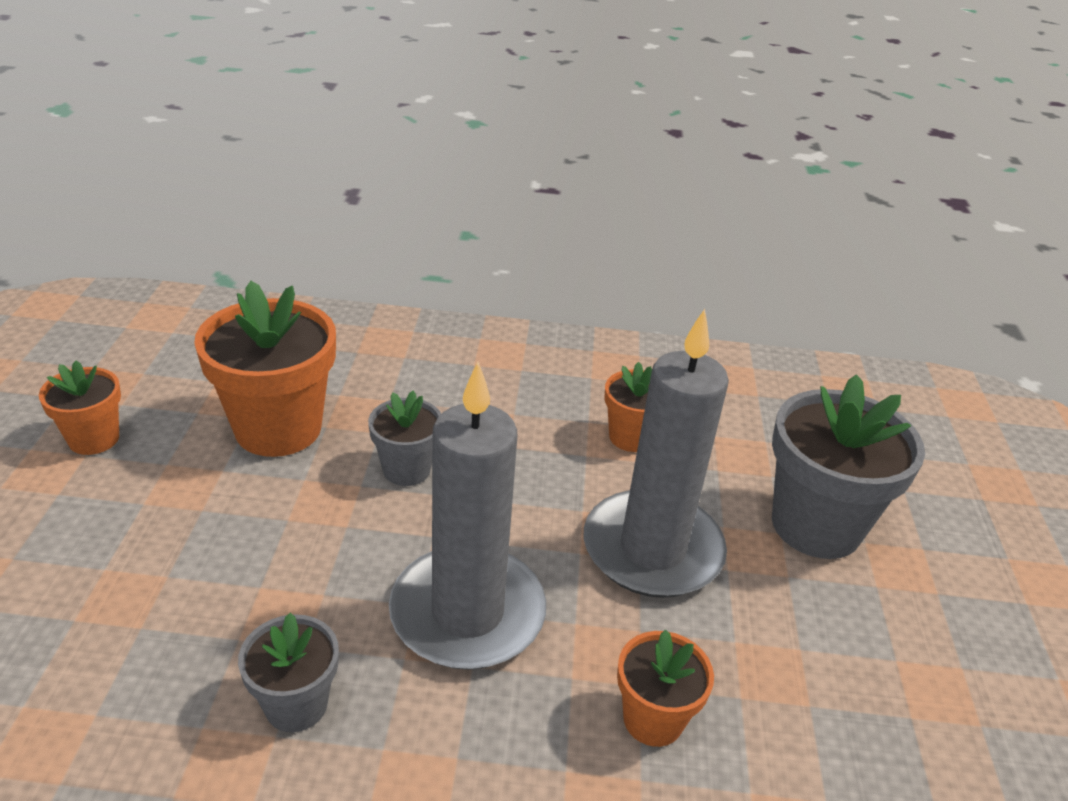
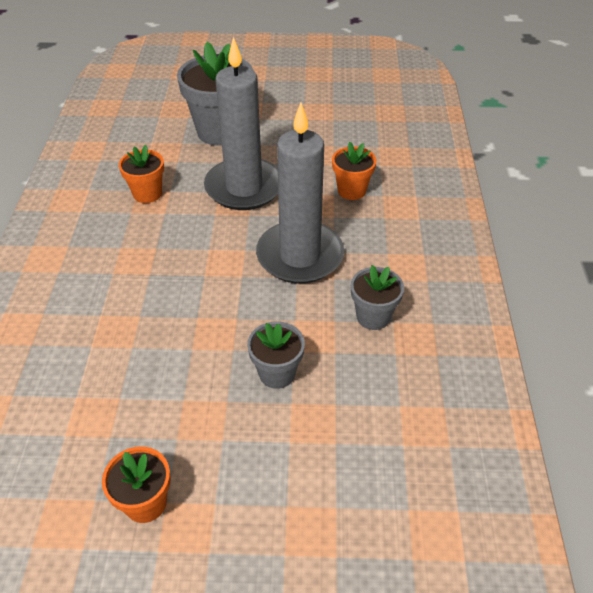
camera: 90 degrees left, 10 degrees up
orange flower pot [194,281,336,457] -> none
grey flower pot [368,391,441,486] -> grey flower pot moved to [247,321,305,389]

